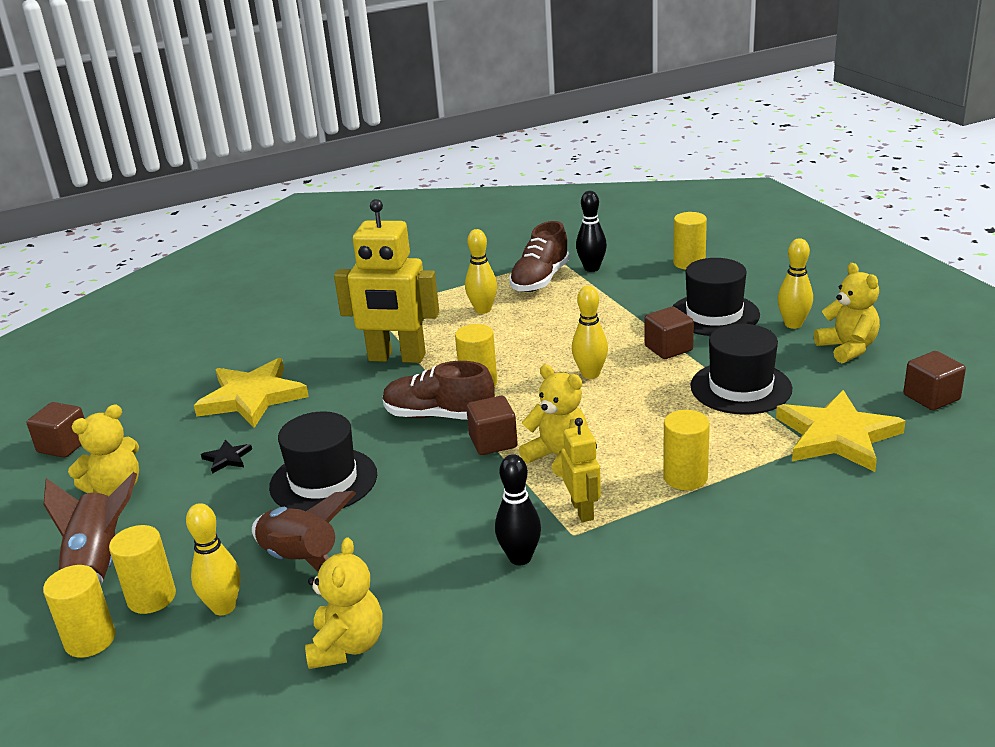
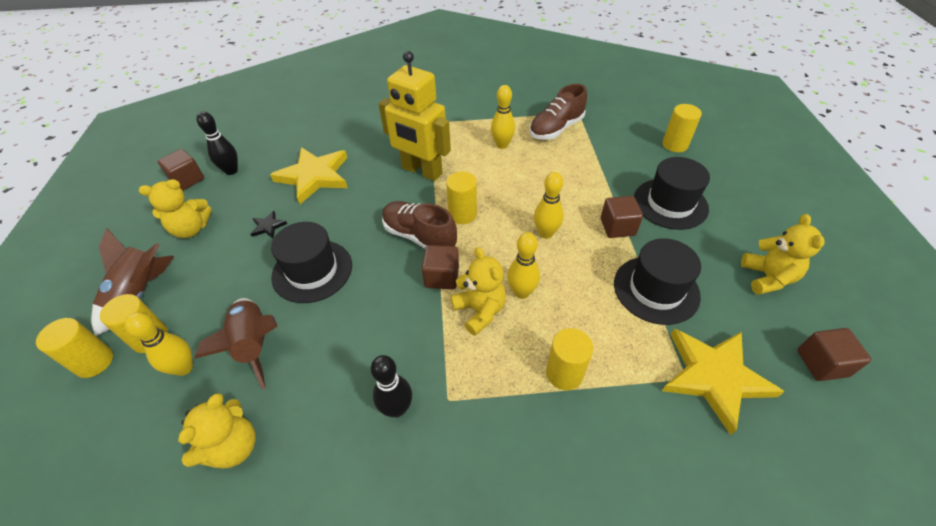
camera: 20 degrees right, 20 degrees up
yellow robot [561,418,601,522] -> none
black bowling pin [576,191,607,272] -> black bowling pin moved to [197,111,238,175]
yellow bowling pin [777,238,813,329] -> yellow bowling pin moved to [507,232,540,299]

